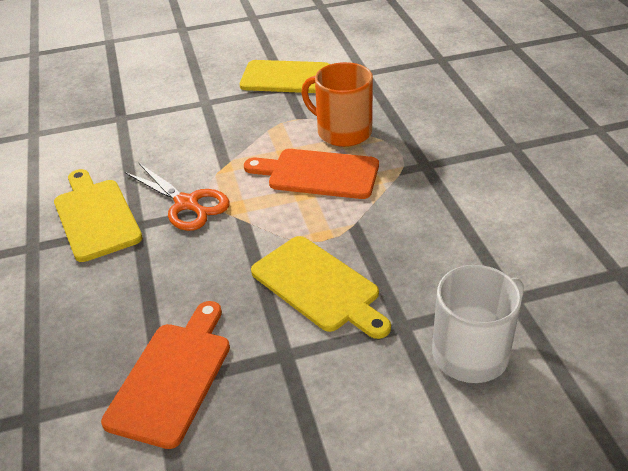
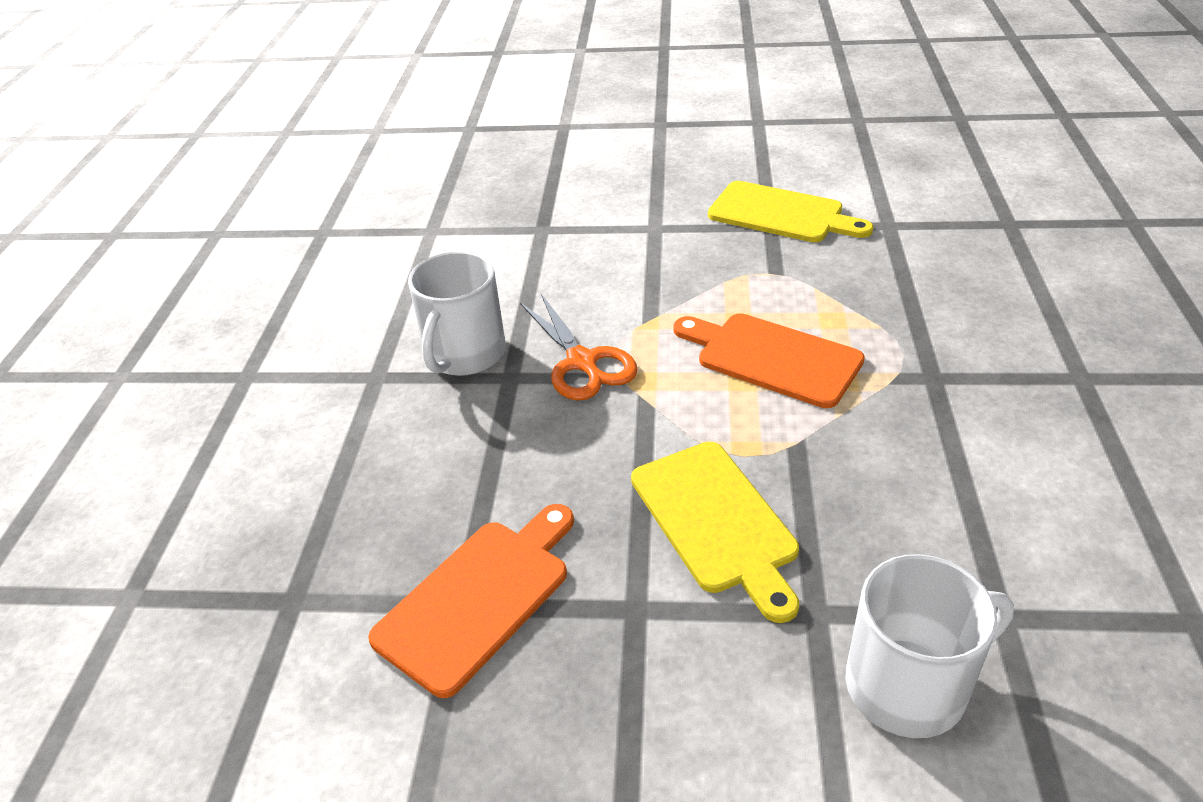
camera: 20 degrees right, 0 degrees up
yellow cutting board [54,169,143,262] -> white mug [408,251,506,376]
orange mug [301,62,373,147] -> none

